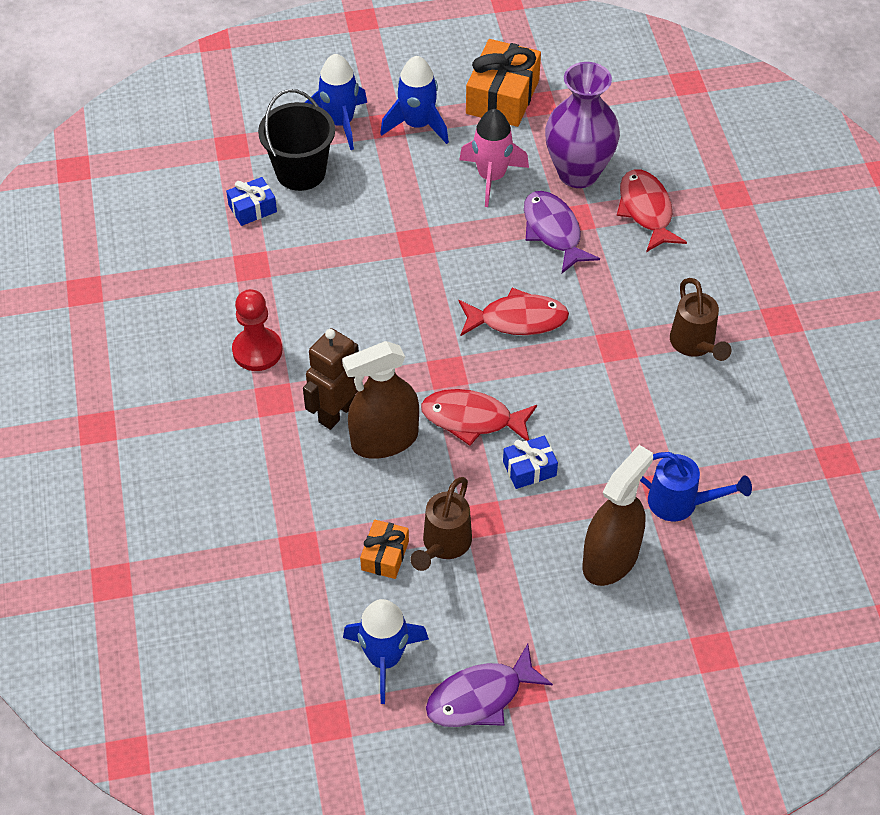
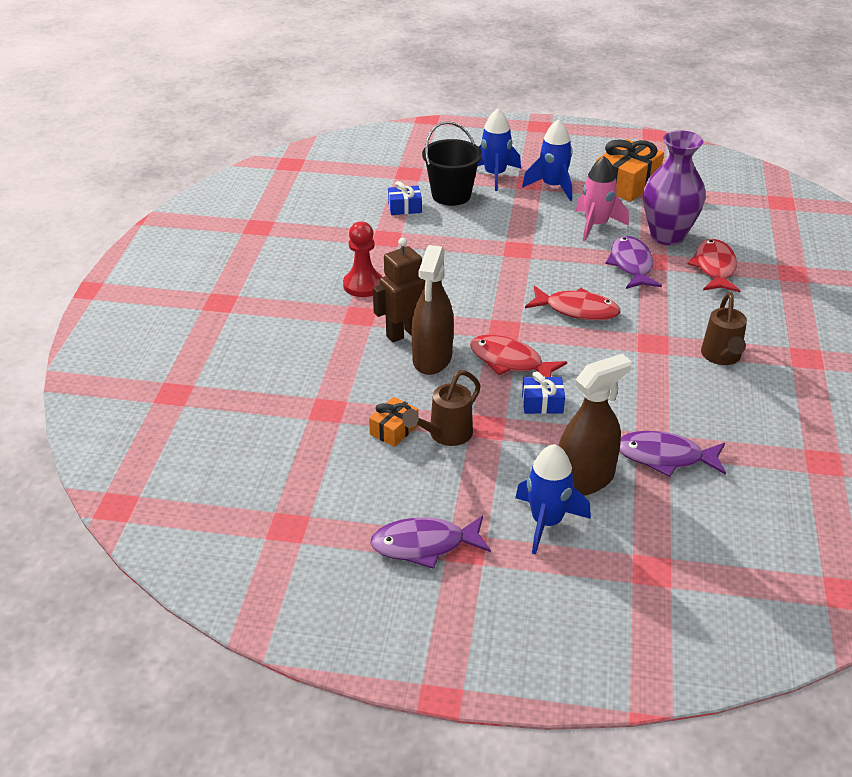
camera: 20 degrees right, 15 degrees down
brown spray bottle [342,341,419,459] -> brown spray bottle turned 75 degrees counterclockwise [412,245,454,375]
blue rocket [343,599,429,704] -> blue rocket moved to [515,444,591,555]
blue watering can [640,452,752,521] -> purple fish [619,431,726,477]

